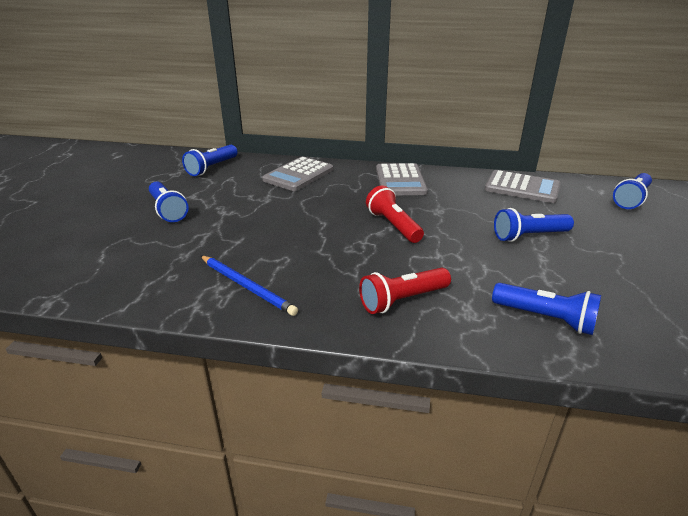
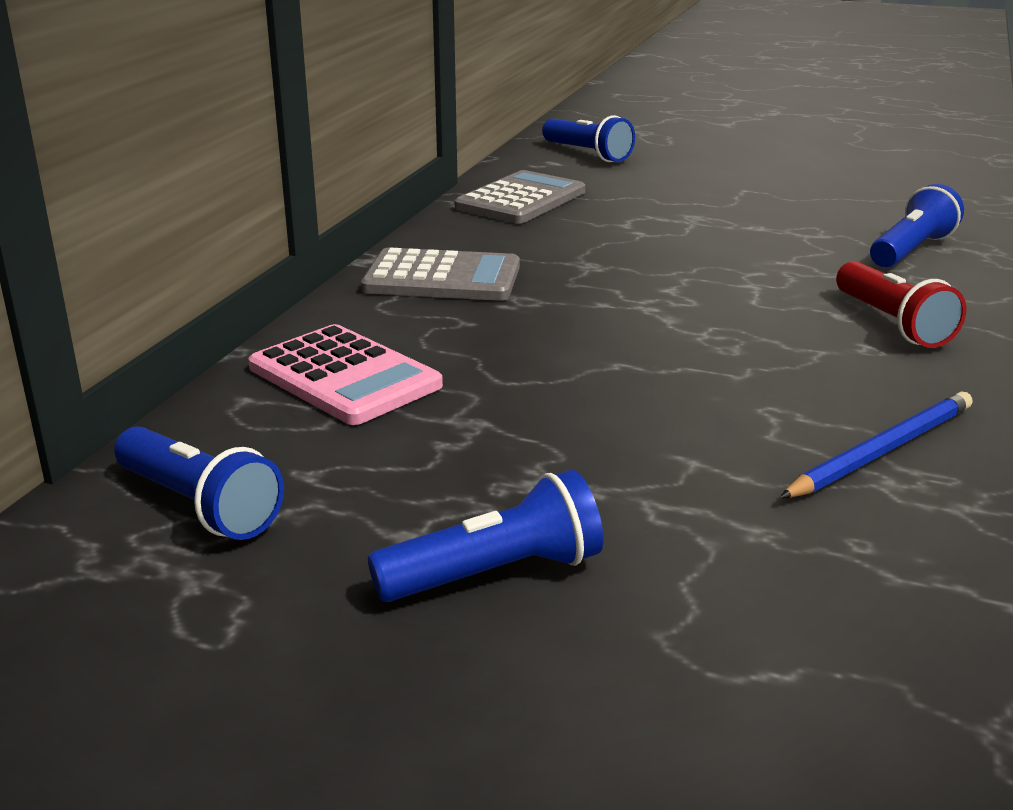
camera: 80 degrees left, 5 degrees down
grey calculator [262,156,333,191] -> pink calculator [248,324,443,425]
red flashlight [366,185,424,243] -> none
blue flashlight [494,208,574,242] -> none

